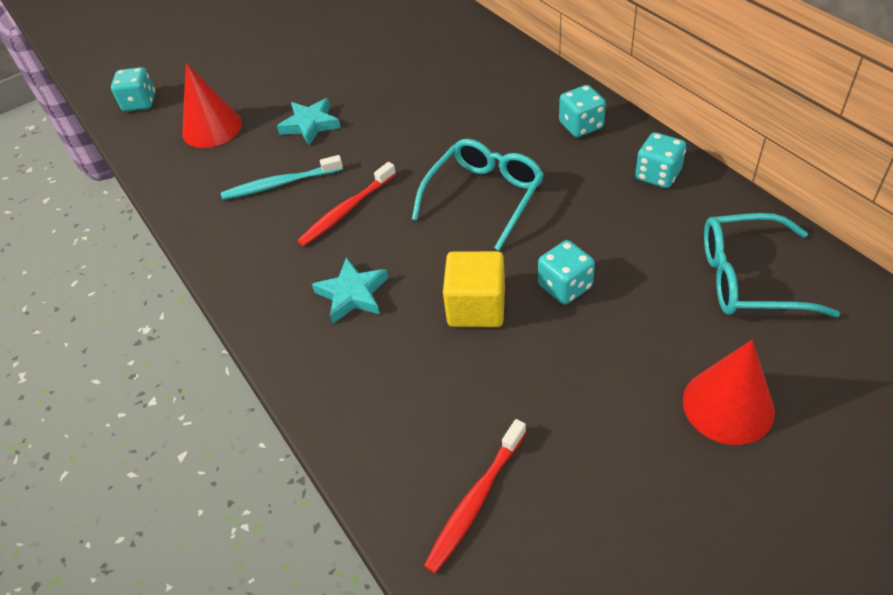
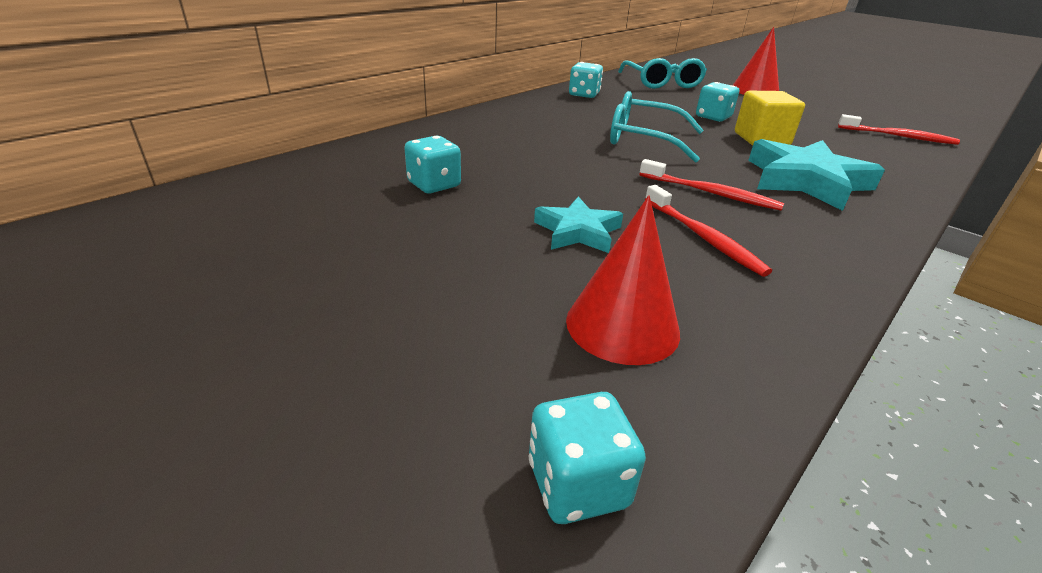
camera: 110 degrees left, 15 degrees down
turquoise toothbrush [221,155,343,200] -> red toothbrush [645,185,772,277]
turquoise star [312,257,388,323] -> turquoise star [748,139,885,211], size x1.71
turquoise dice [559,85,606,137] -> turquoise dice moved to [404,136,461,193]

